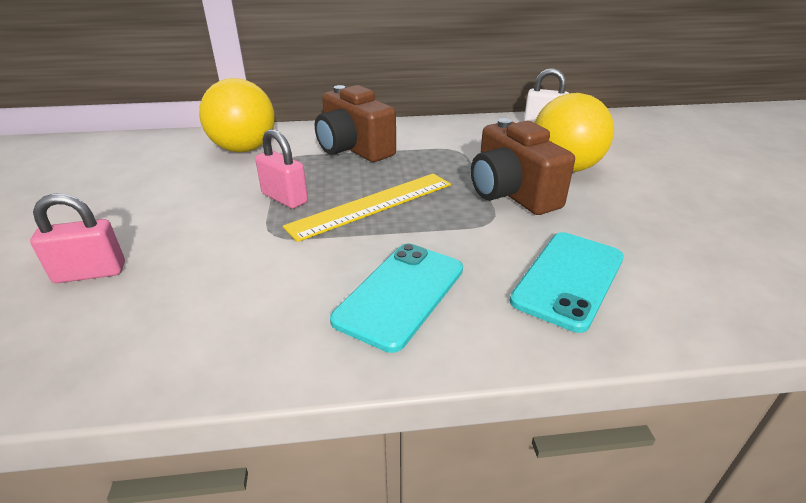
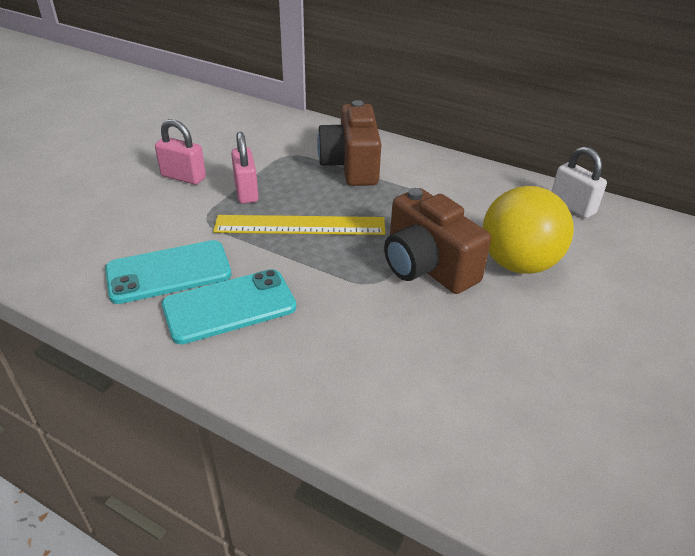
camera: 35 degrees right, 5 degrees up
pink padlock [30,193,125,283] -> pink padlock moved to [155,119,206,185]
yellow ball [199,78,275,153] -> none
brown camera [471,118,575,215] -> brown camera turned 45 degrees counterclockwise [384,188,491,294]
turquoise phone [510,232,624,333] -> turquoise phone moved to [105,240,231,304]

